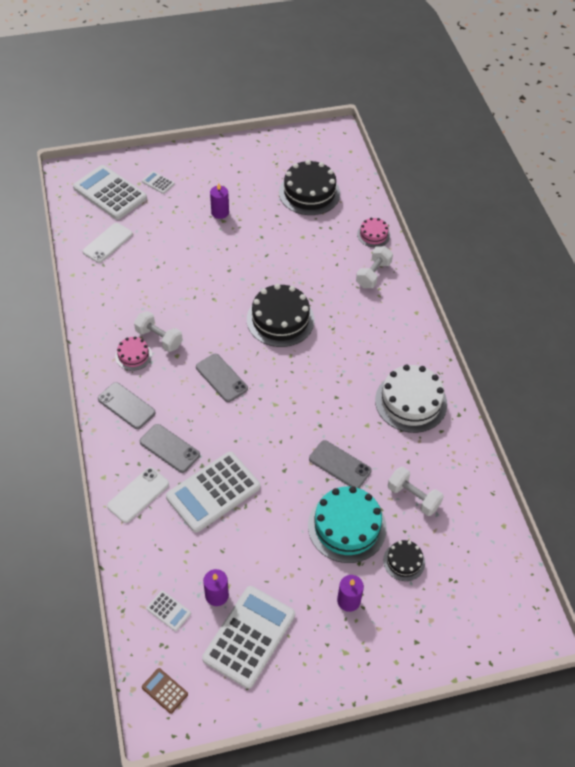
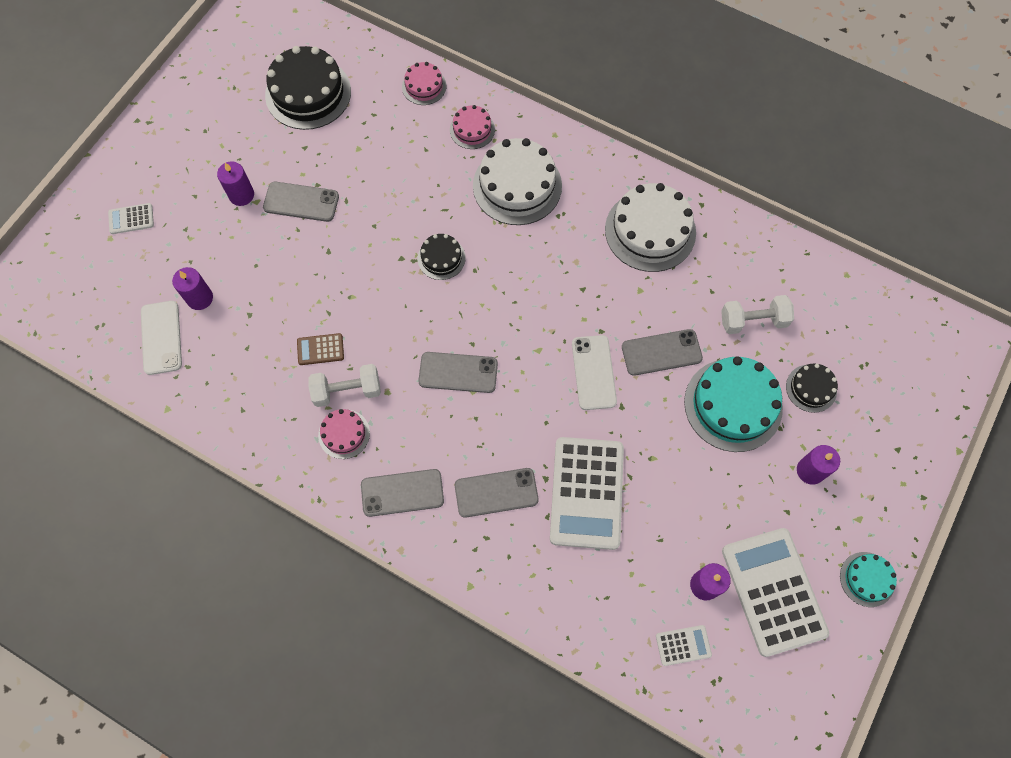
camera: 45 degrees left, 15 degrees up
white calculator [73,165,147,220] -> none
white phone [107,467,169,523] -> white phone moved to [572,335,617,410]
brown calculator [142,668,188,714] -> brown calculator moved to [297,333,344,365]
black cake [247,284,315,347] -> black cake [418,234,466,280], size x0.52
white dumbbell [356,246,393,288] -> pink cake [450,105,495,149]
none -> purple candle [172,267,213,310]
none -> grey phone [263,182,339,222]
none -> white cake [473,138,562,225]
none -> turquoise cake [840,552,897,607]

